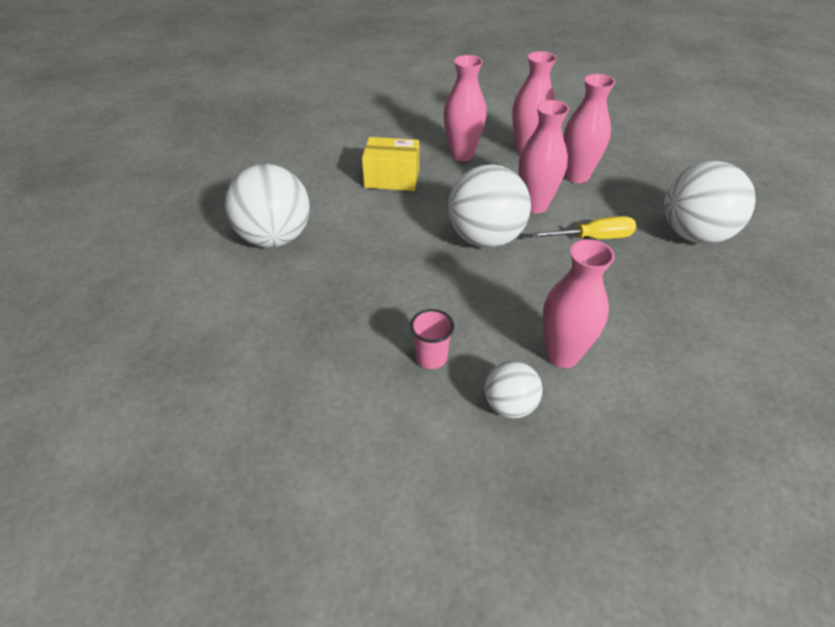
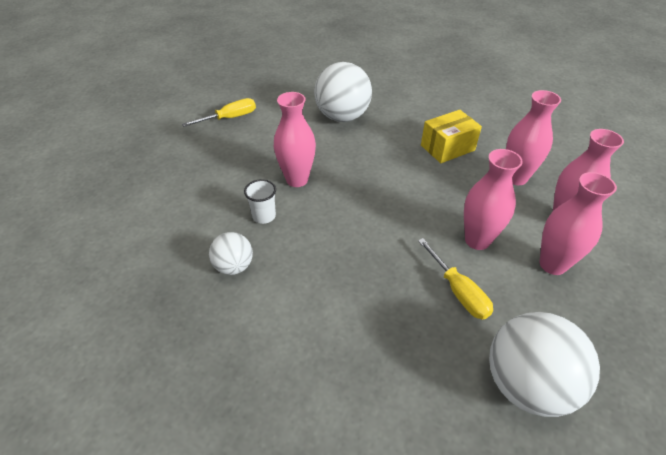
camera: 70 degrees right, 0 degrees up
yellow box [362,137,419,191] -> yellow box turned 75 degrees clockwise [421,110,482,163]
pink cup [410,309,454,369] -> white cup [244,179,276,224]
white ball [448,164,531,248] -> none
pink vase [543,239,615,368] -> pink vase moved to [274,92,316,187]
none -> yellow screwdriver [182,98,256,127]

